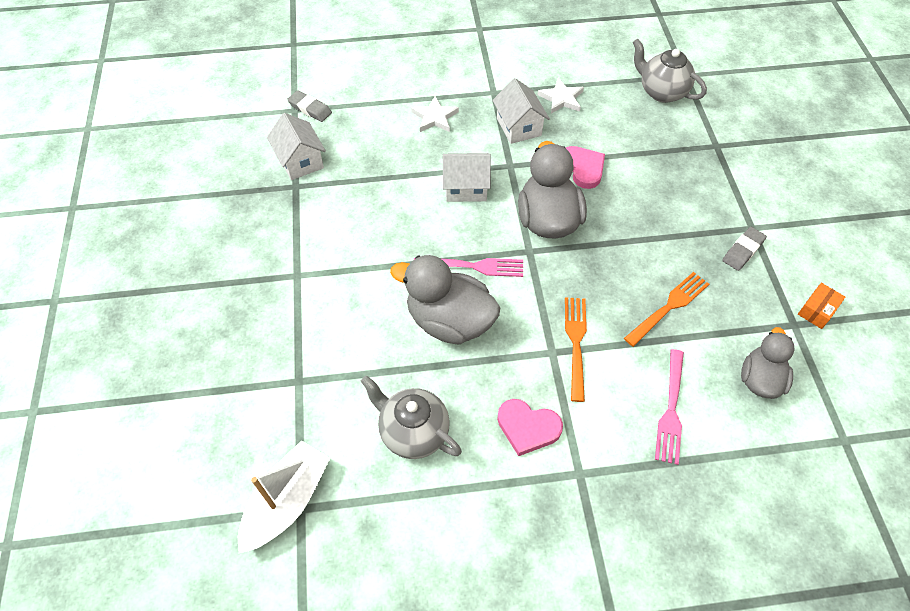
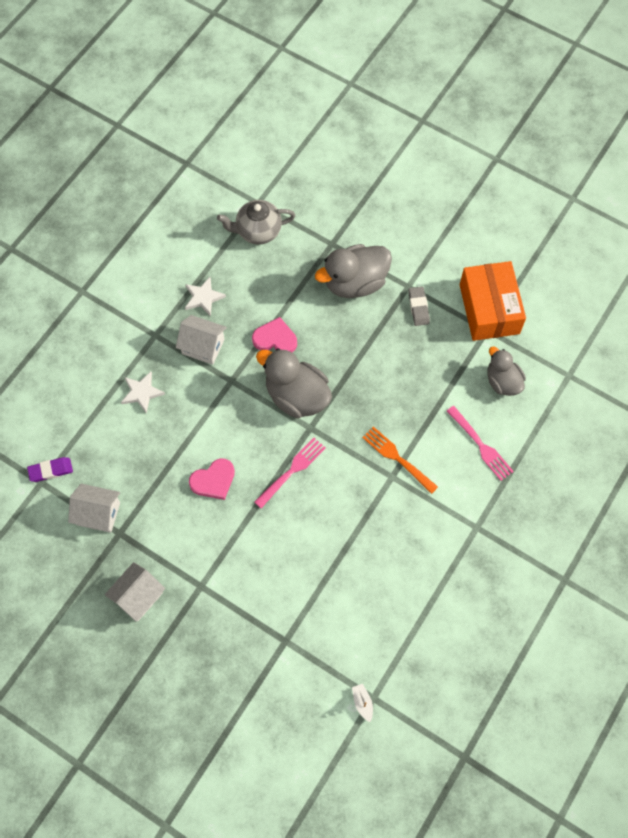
camera: 50 degrees left, 10 degrees up
white boat [238,440,330,553] -> white boat [352,684,373,722], size x0.43
grey eraser [287,90,332,122] -> purple eraser [27,457,73,482]
grey teapot [361,375,462,459] -> none
grey duck [390,255,500,345] -> grey duck moved to [315,244,392,298]
white house [443,153,491,202] -> white house moved to [105,562,165,622]
pink heart [497,399,563,456] -> pink heart moved to [189,458,235,500]
orange fork [624,272,709,347] -> none
orange box [798,283,845,329] -> orange box [460,261,526,341], size x2.46

